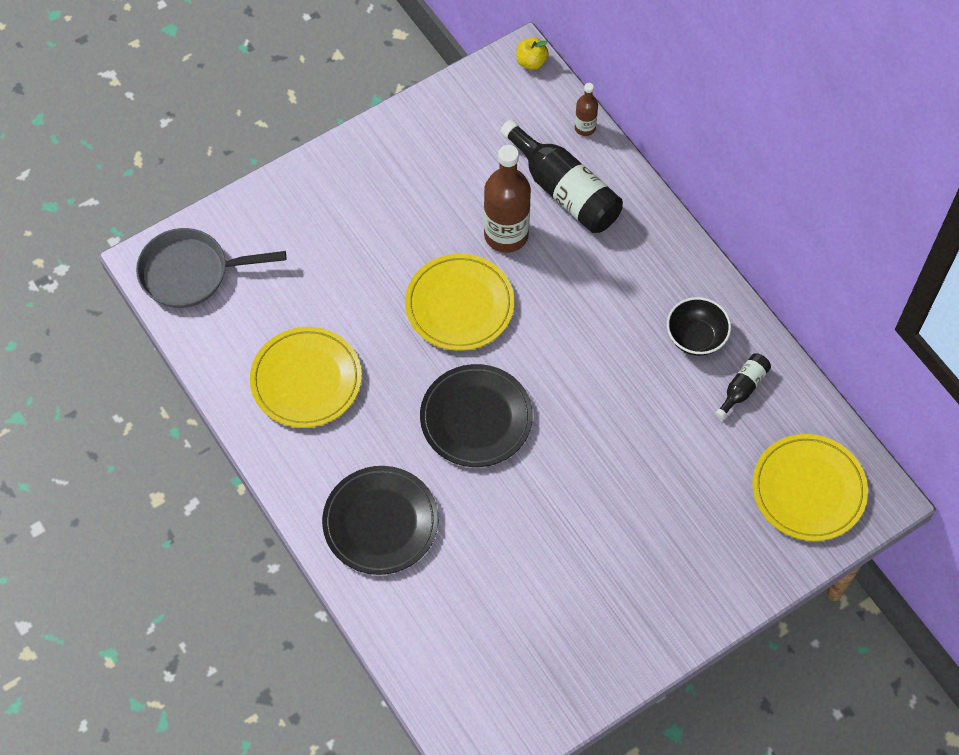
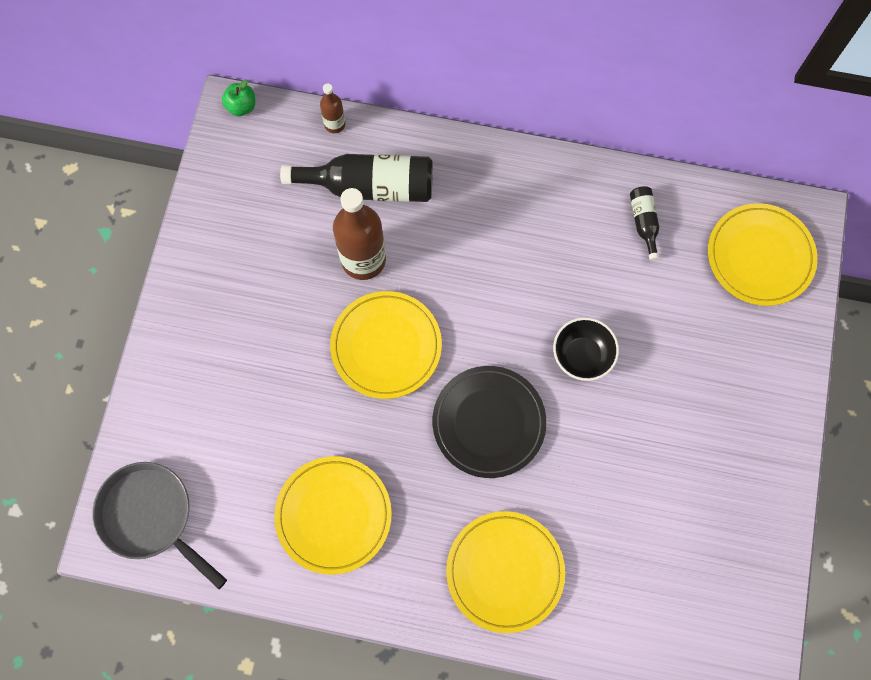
camera: 45 degrees left, 10 degrees up
grey pan [136,228,286,308] -> grey pan turned 90 degrees clockwise [92,462,227,589]
black plate [322,466,438,575] -> yellow plate [446,511,565,633]
yellow apple [516,38,549,70] -> green apple [222,79,255,116]
black bowl [667,297,731,356] -> black bowl moved to [553,317,619,381]

